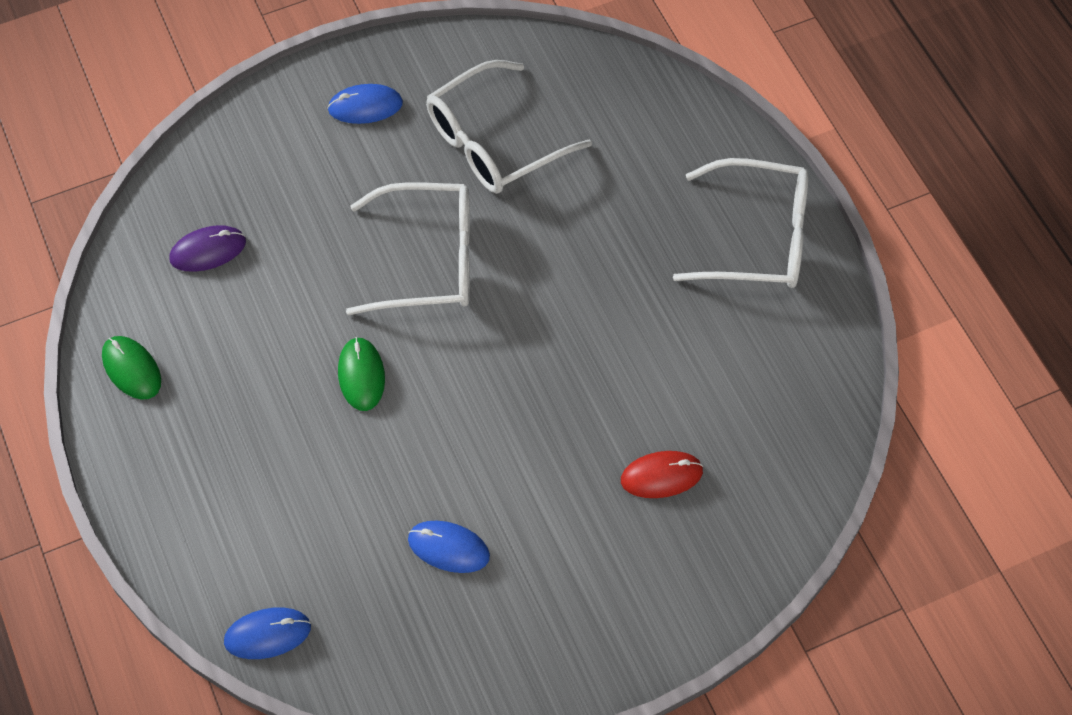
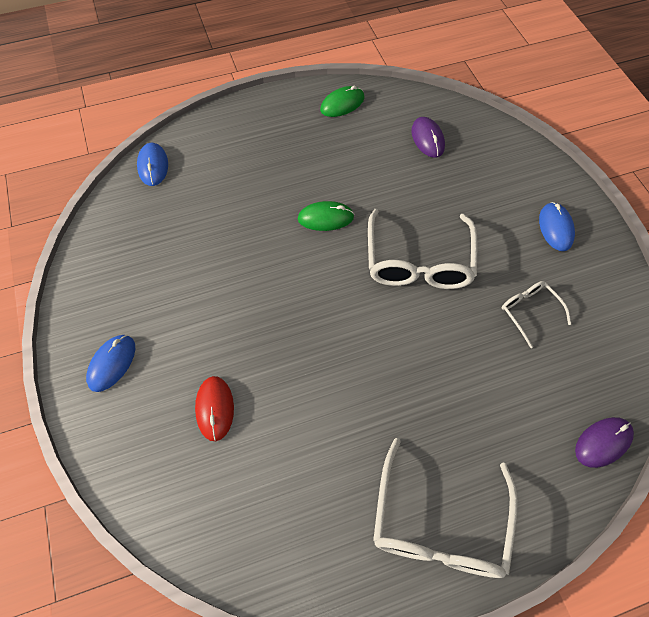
camera: 95 degrees right, 0 degrees up
blue mouse [408,520,490,573] -> blue mouse moved to [86,335,135,392]
white glasses [426,60,592,194] -> white glasses [502,281,571,348], size x0.52
none -> purple mouse [575,417,634,468]

